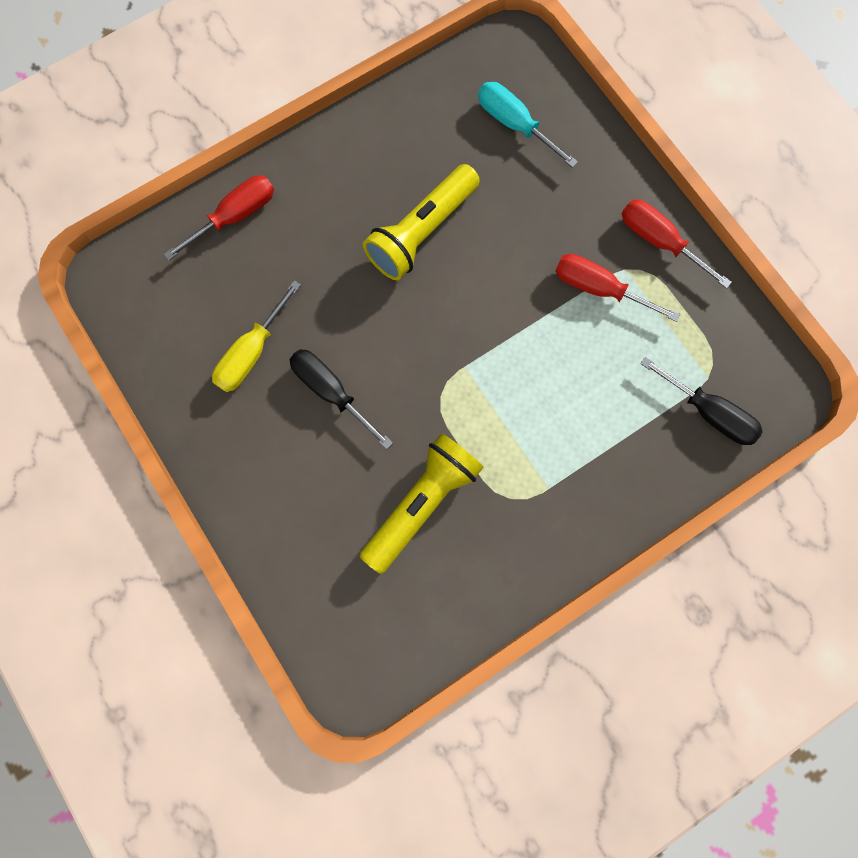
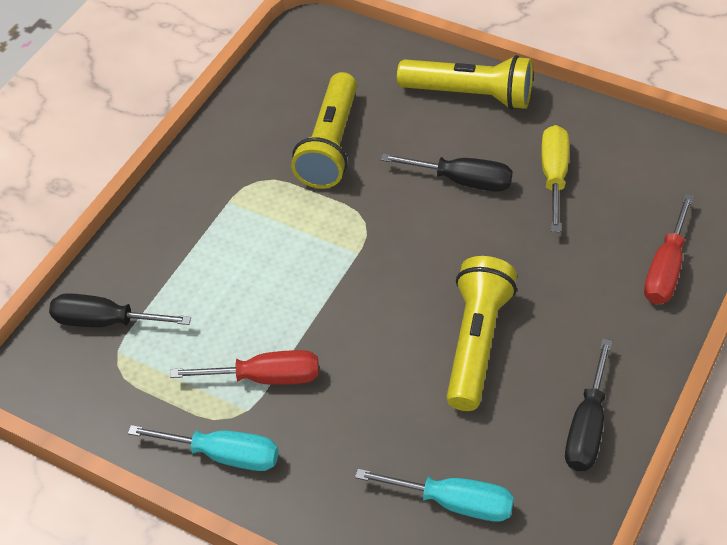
camera: 155 degrees right, 25 degrees down
red screwdriver [622,200,732,289] -> turquoise screwdriver [128,425,279,471]
none -> yellow flashlight [397,55,533,110]
none -> black screwdriver [565,338,612,471]

